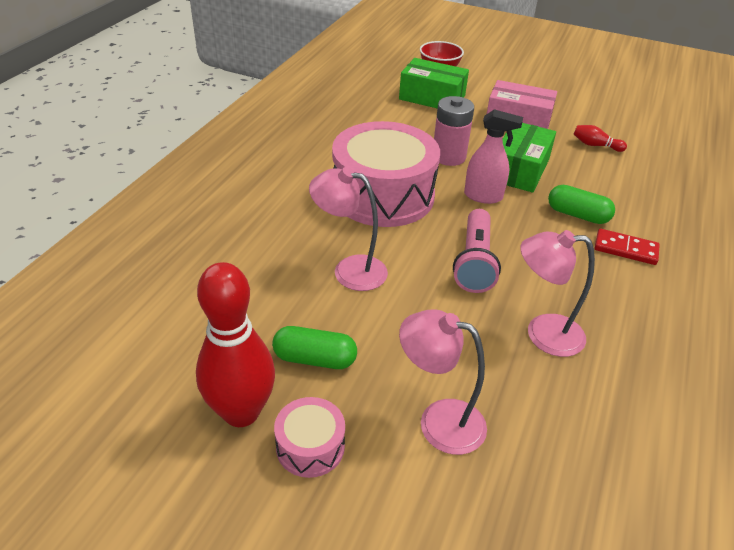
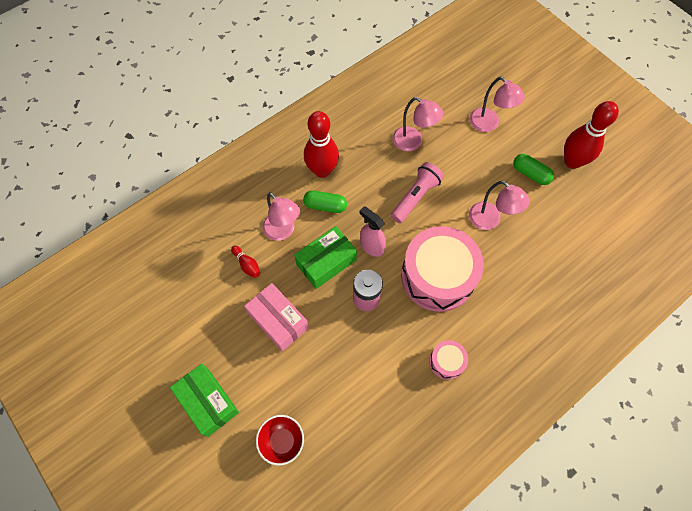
camera: 150 degrees left, 25 degrees up
pink drum [274,397,345,478] -> pink drum moved to [429,340,468,380]
green box [399,58,469,109] -> green box moved to [170,364,239,437]
green capsule [548,185,615,224] -> green capsule turned 45 degrees counterclockwise [303,190,347,213]
red domino [595,229,660,265] -> red bowling pin [304,111,339,178]
none -> pink lamp [263,192,300,241]

